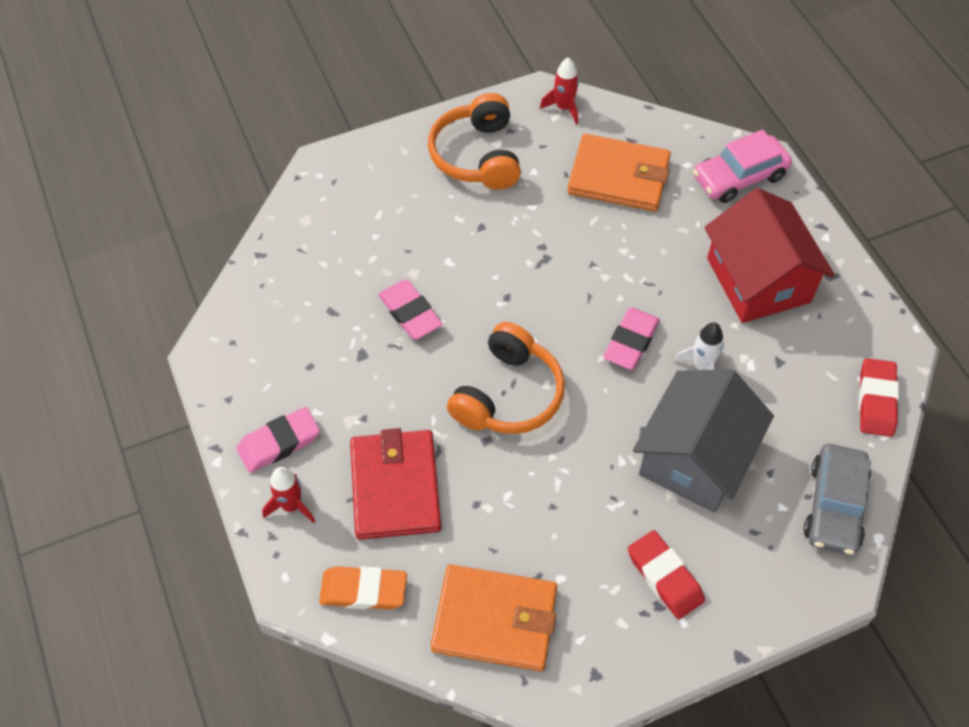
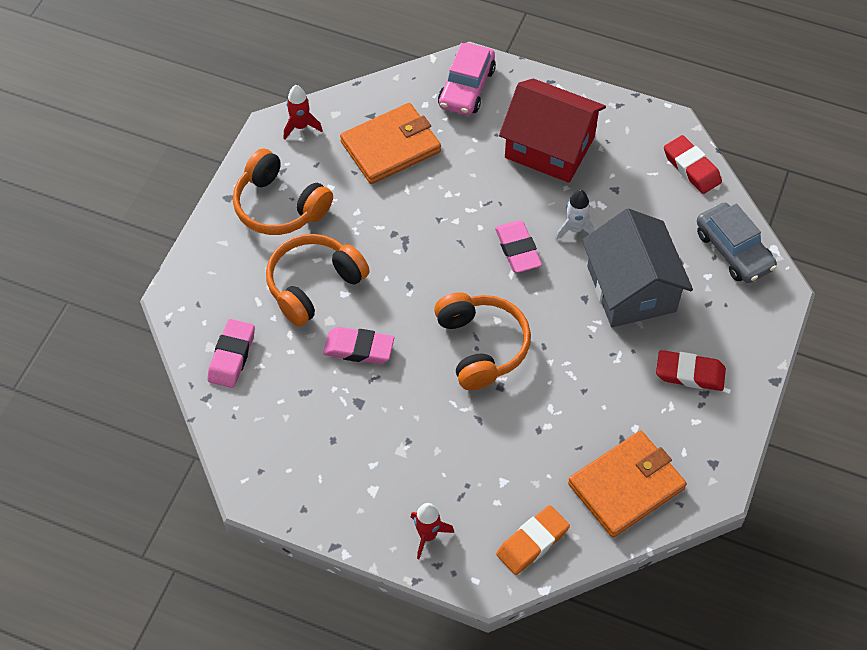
camera: 45 degrees left, 0 degrees up
pink eraser [237,407,320,473] -> pink eraser moved to [207,319,255,388]
red wallet [350,428,441,540] -> none
none -> orange headphones [266,234,370,327]

